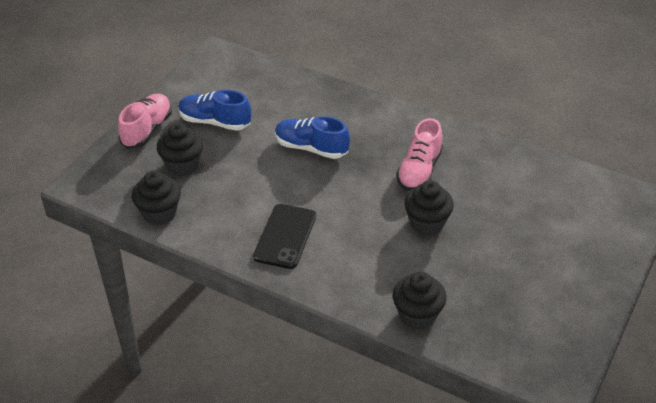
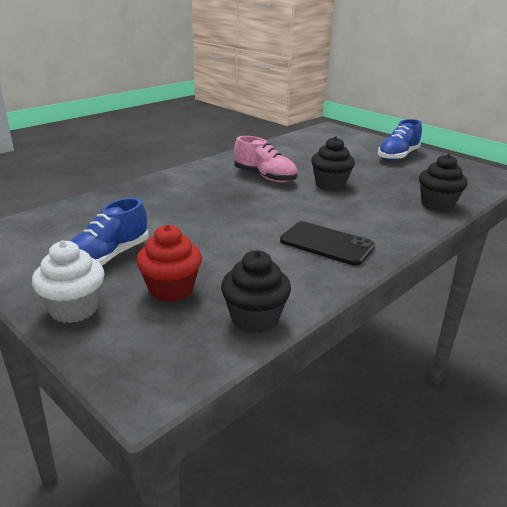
camera: 75 degrees left, 15 degrees down
pink shoe [118,94,172,149] -> white cupcake [32,240,105,323]
black cupcake [157,123,203,176] -> red cupcake [136,224,202,302]
blue shoe [275,116,350,159] -> blue shoe moved to [378,119,422,161]

